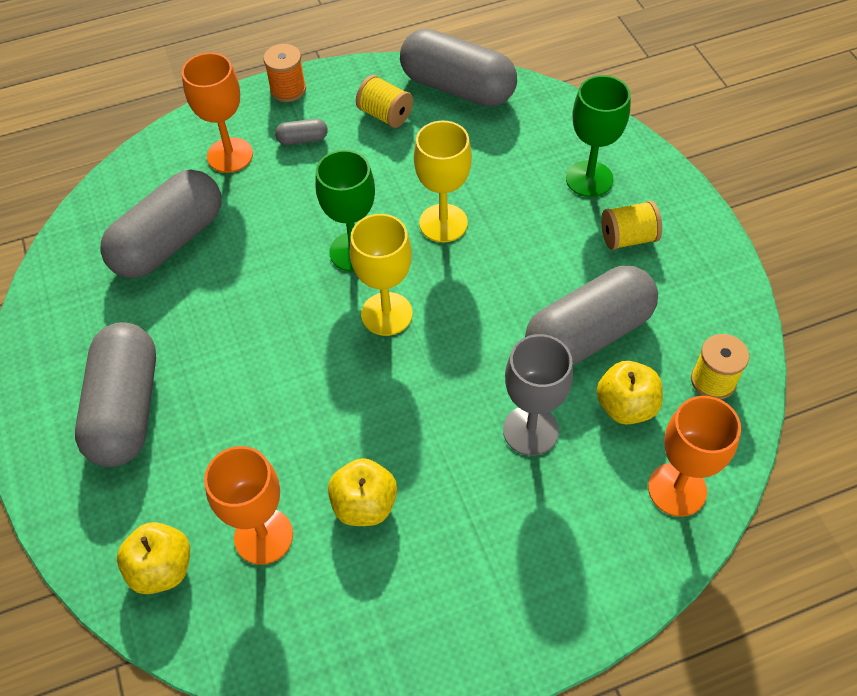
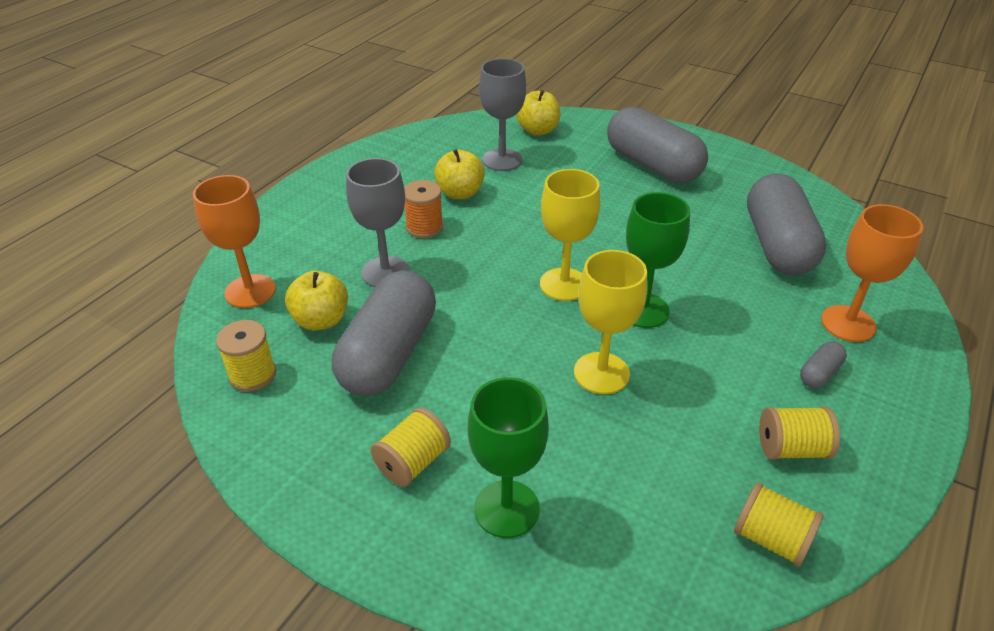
camera: 140 degrees right, 15 degrees down
orange goblet [204,446,293,565] -> grey goblet [479,58,526,171]
orange spool [263,44,306,102] -> orange spool moved to [404,180,443,238]
grey capsule [400,29,517,107] -> yellow spool [734,482,823,567]

